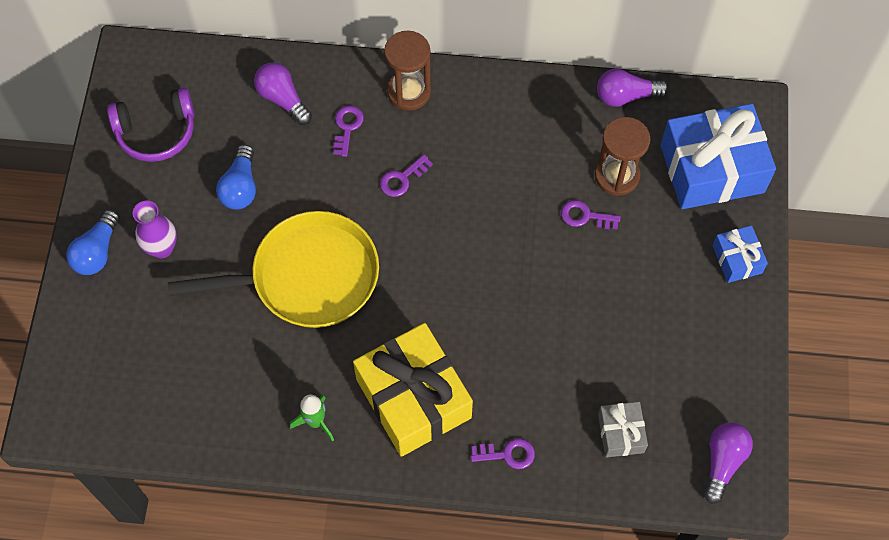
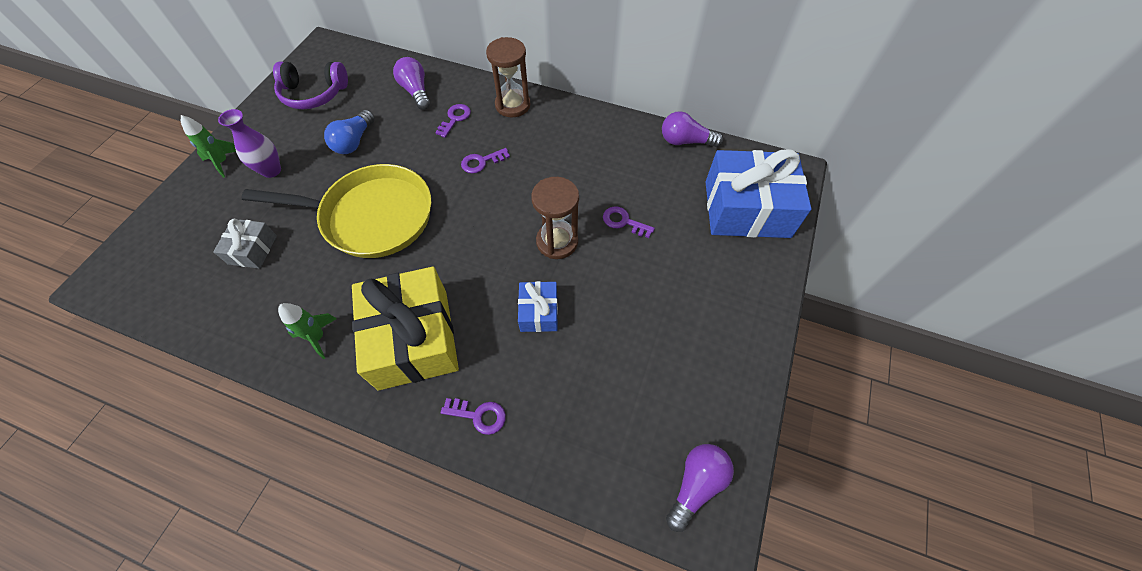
camera: 15 degrees right, 5 degrees down
blue light bulb [66,210,120,275] -> green rocket [181,115,236,178]
brown hourglass [595,117,651,196] -> brown hourglass moved to [531,177,579,259]
grey gift [598,402,648,458] -> grey gift moved to [213,219,277,269]
blue gift [712,225,768,283] -> blue gift moved to [518,281,558,332]

